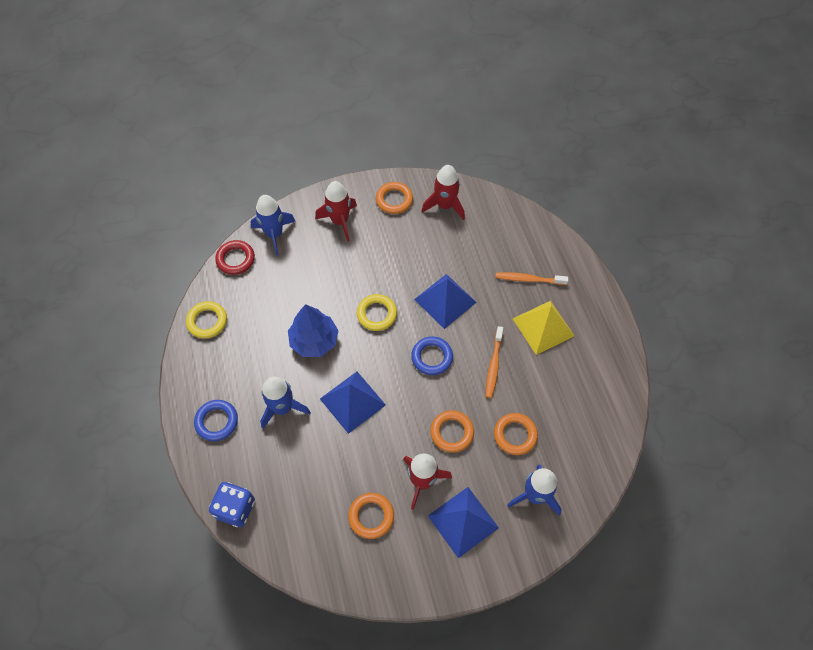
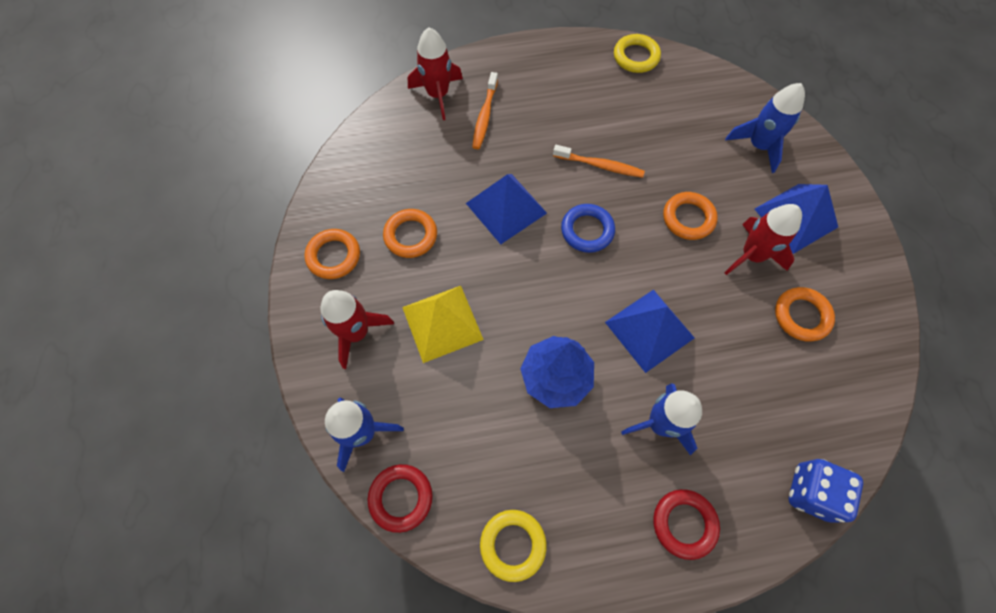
camera: 85 degrees left, 5 degrees up
blue ring [194,400,238,441] -> red ring [653,489,720,560]
yellow ring [357,294,397,331] -> yellow ring moved to [614,34,661,73]
red rocket [422,165,465,220] -> red rocket moved to [408,27,463,120]
orange ring [494,413,538,455] -> orange ring moved to [383,209,437,258]
yellow pyramid [513,301,574,355] -> yellow pyramid moved to [402,286,484,363]

